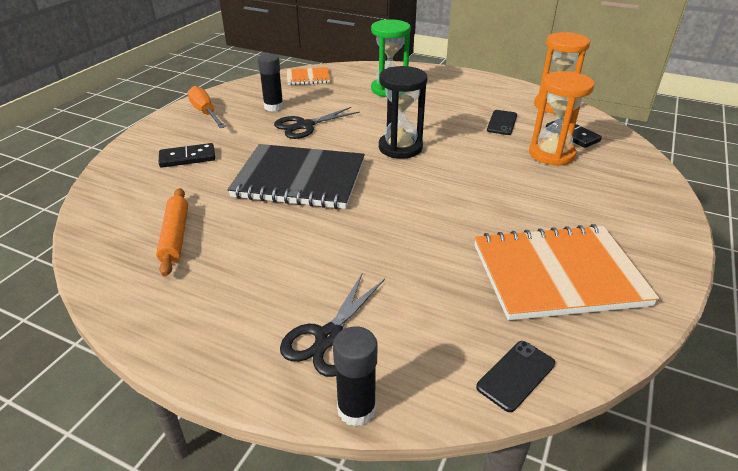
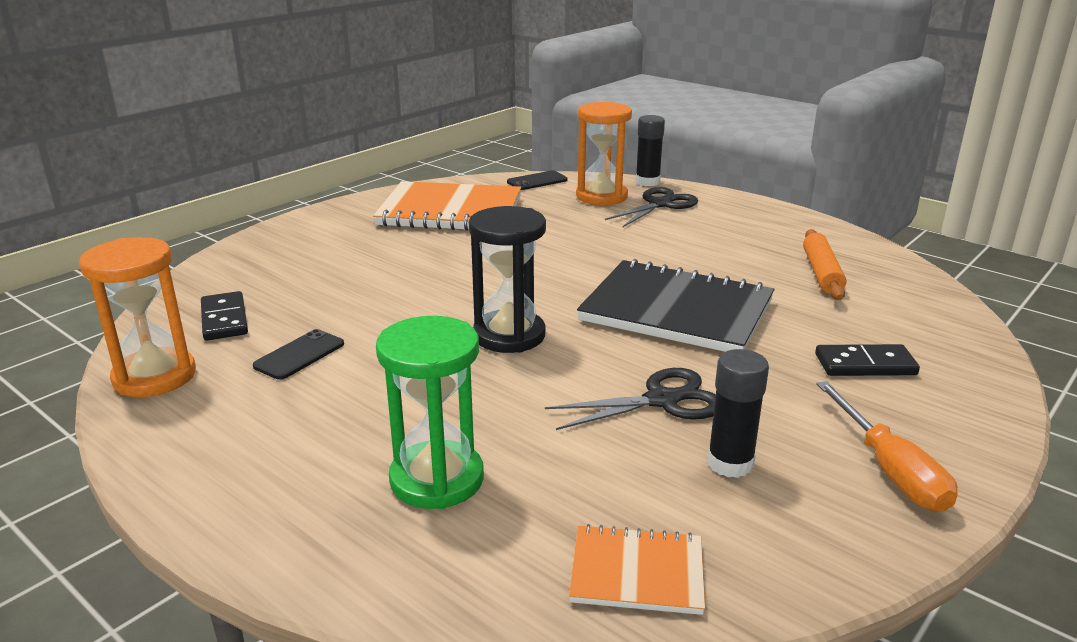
camera: 165 degrees left, 10 degrees down
orange hourglass [529,71,595,166] -> orange hourglass moved to [576,102,632,205]

